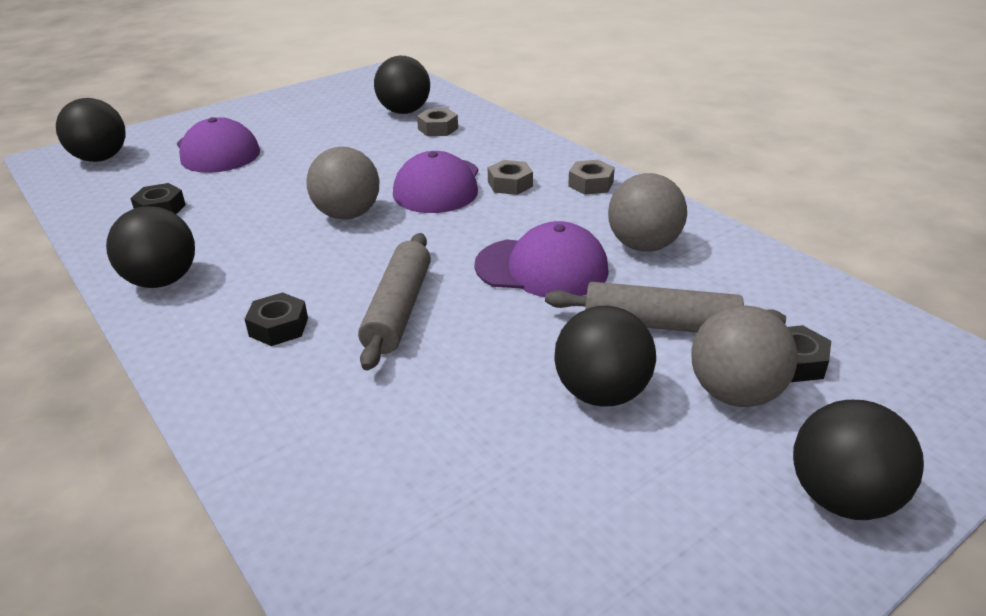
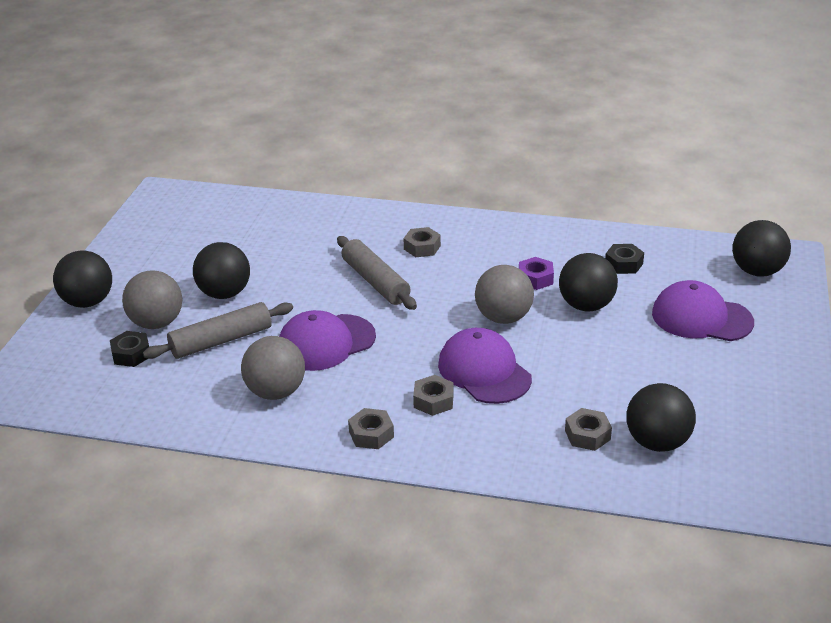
camera: 140 degrees right, 0 degrees up
black ball [106,206,195,288] -> black ball moved to [559,253,618,311]
black nut [245,292,308,346] -> grey nut [404,227,441,257]
none -> purple nut [519,257,554,290]

